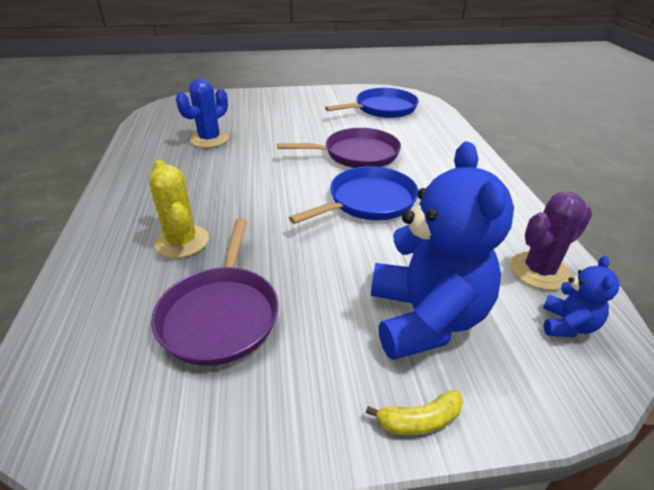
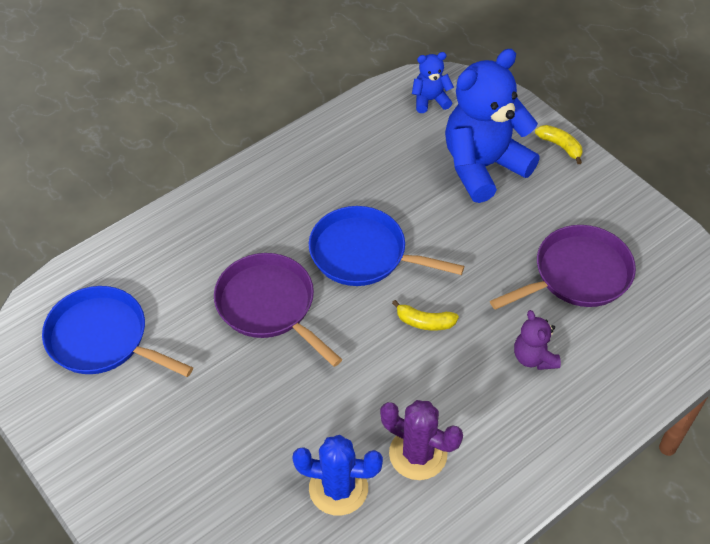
camera: 120 degrees left, 15 degrees up
yellow cactus [149,160,209,258] -> purple teddy bear [514,310,561,370]
purple cactus [510,192,592,290] -> purple cactus moved to [380,400,463,480]
none -> yellow banana [392,300,459,330]

